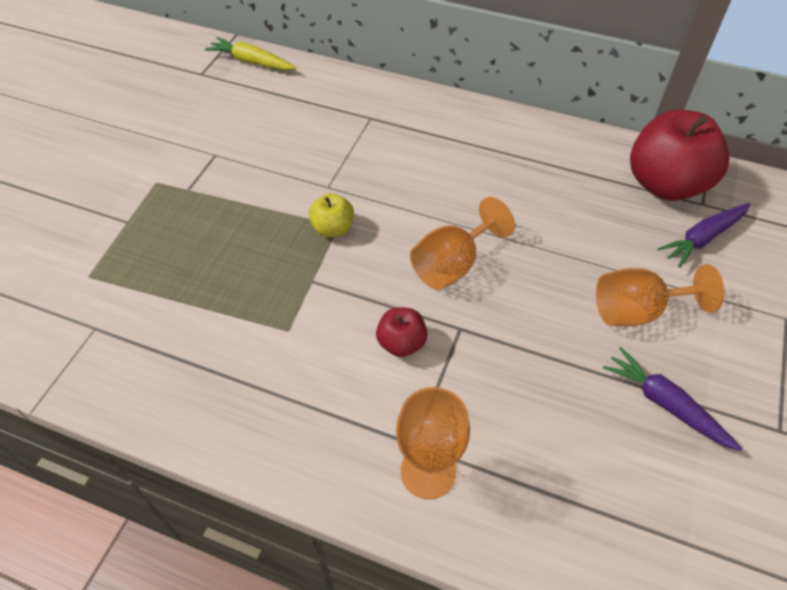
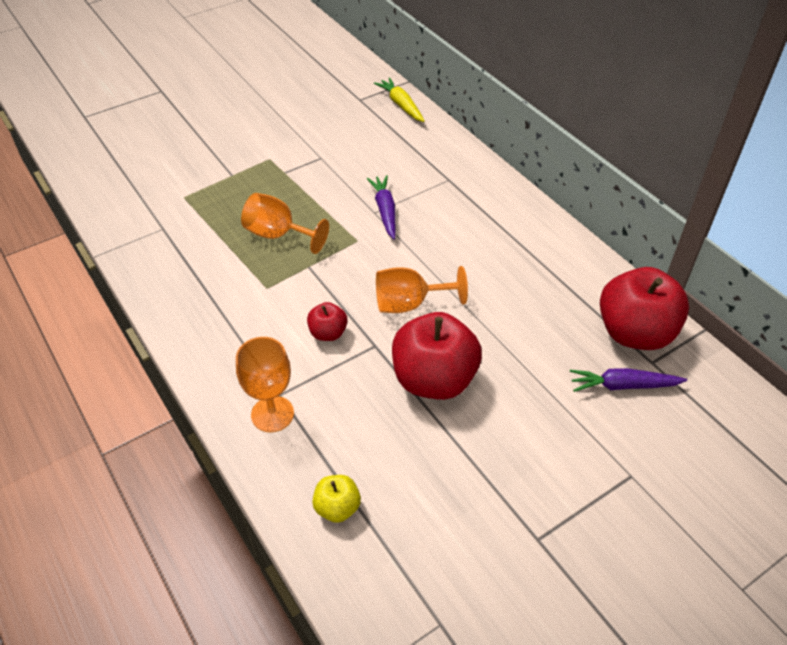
camera: 35 degrees right, 5 degrees down
yellow apple [309,193,354,237] -> yellow apple moved to [312,475,361,523]
orange goblet [596,264,725,327] -> orange goblet moved to [241,193,329,254]
purple carrot [603,347,742,451] -> purple carrot moved to [367,175,396,240]
none -> red apple [392,312,482,400]

